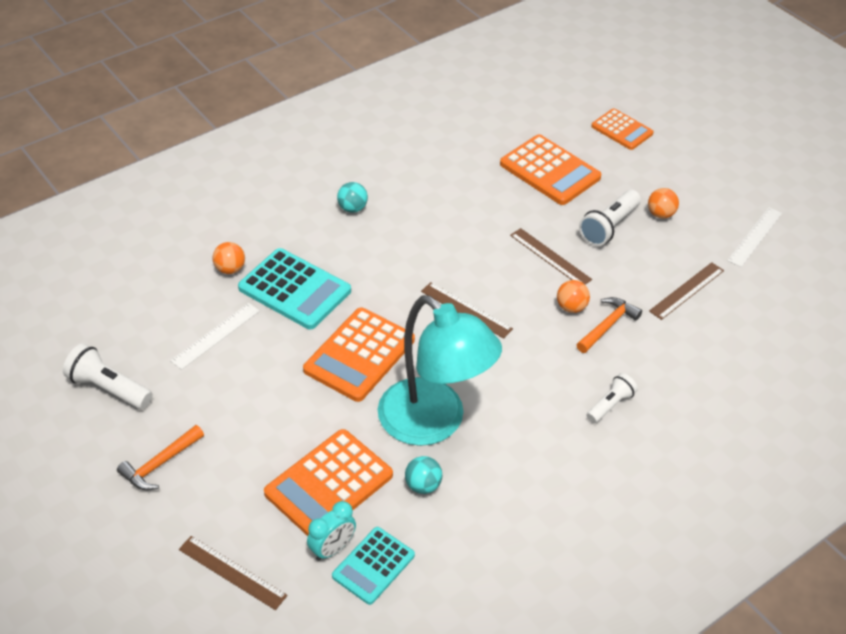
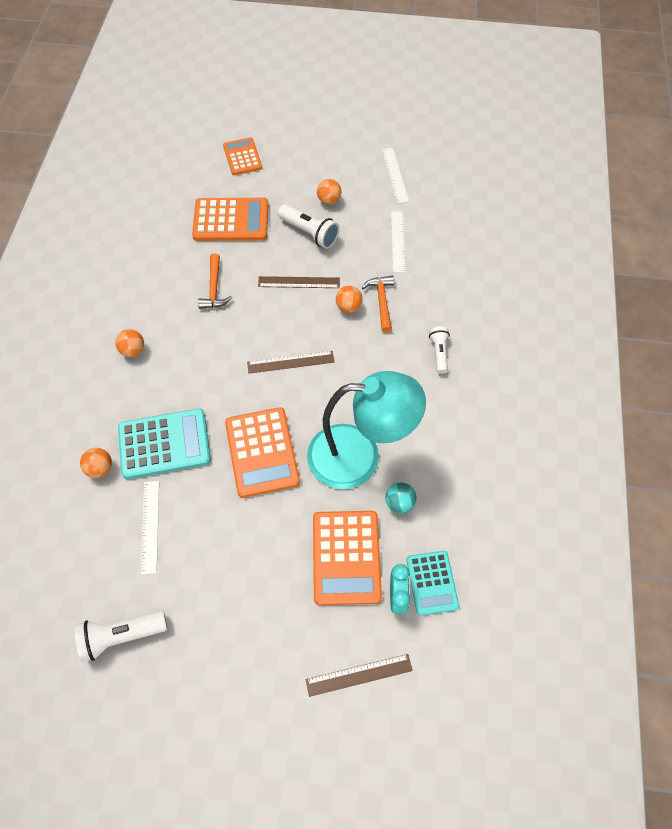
camera: 45 degrees left, 15 degrees up
orange hammer [117,425,204,490] -> orange hammer moved to [198,254,232,309]
turquoise ball [337,182,368,213] -> orange ball [115,329,144,357]
white flashlight [579,190,641,246] -> white flashlight turned 45 degrees counterclockwise [278,204,340,249]
orange calculator [591,109,654,150] -> orange calculator turned 105 degrees counterclockwise [223,137,262,175]
brown ruler [649,262,724,320] -> white ruler [391,211,406,273]

